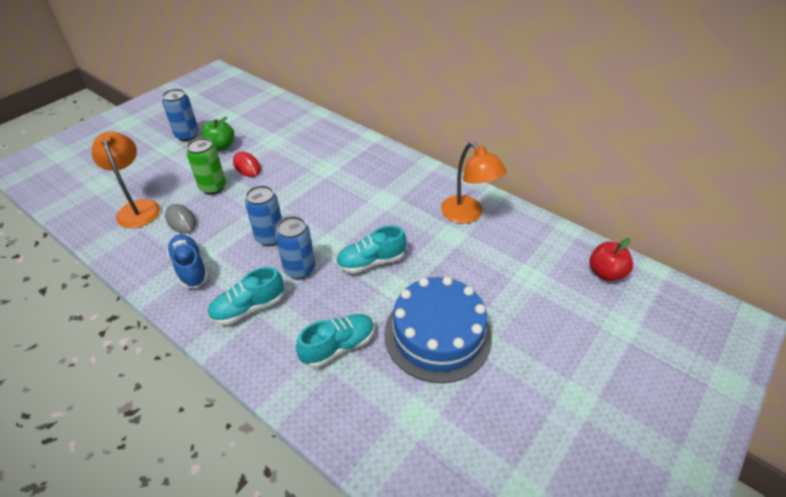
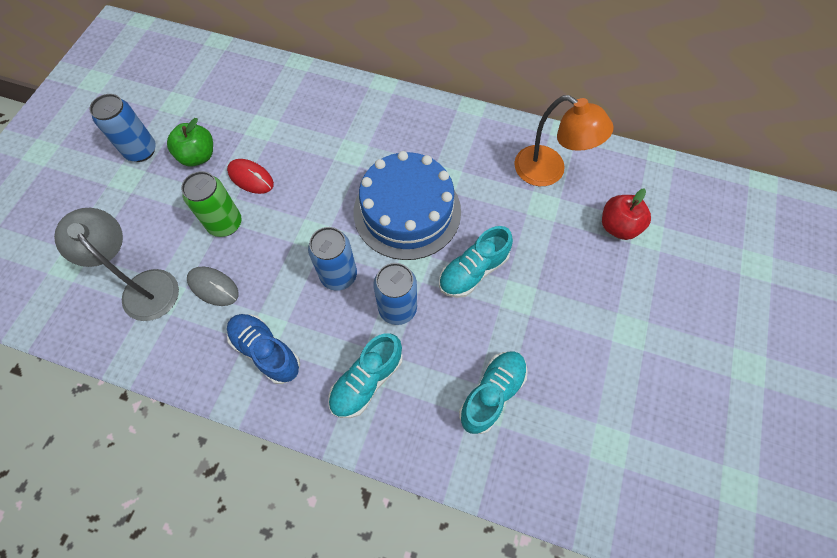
camera: 20 degrees left, 20 degrees up
orange lamp [92,131,160,228] -> grey lamp [54,208,179,321]
blue cake [384,277,492,383] -> blue cake moved to [354,151,461,260]
red apple [589,238,633,281] -> red apple moved to [602,188,651,240]

